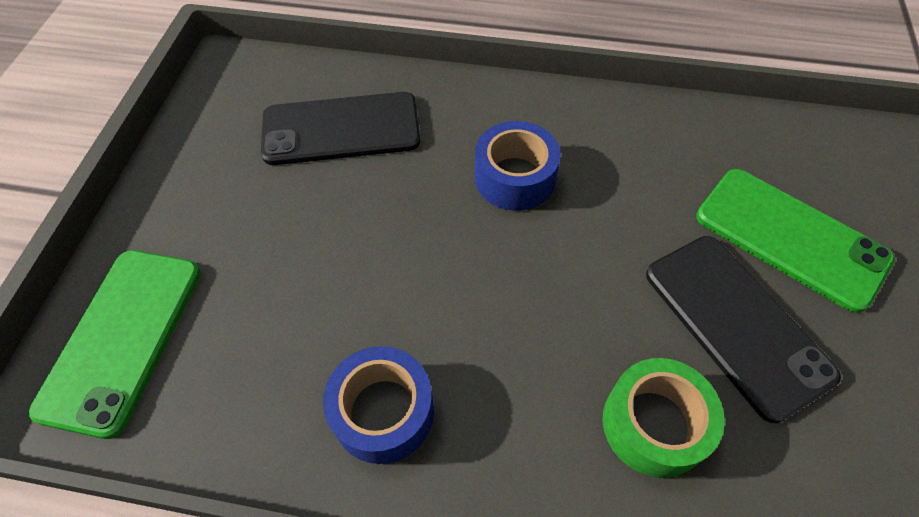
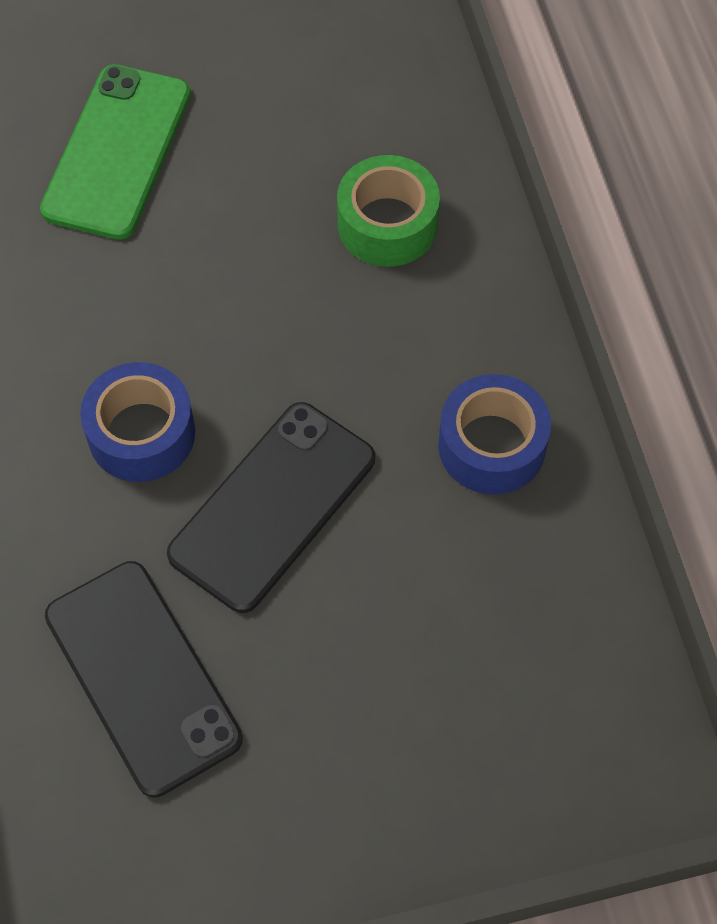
camera: 115 degrees left, 5 degrees up
green phone [29,250,201,439] -> none
black phone [646,236,841,423] -> black phone moved to [167,402,375,613]

